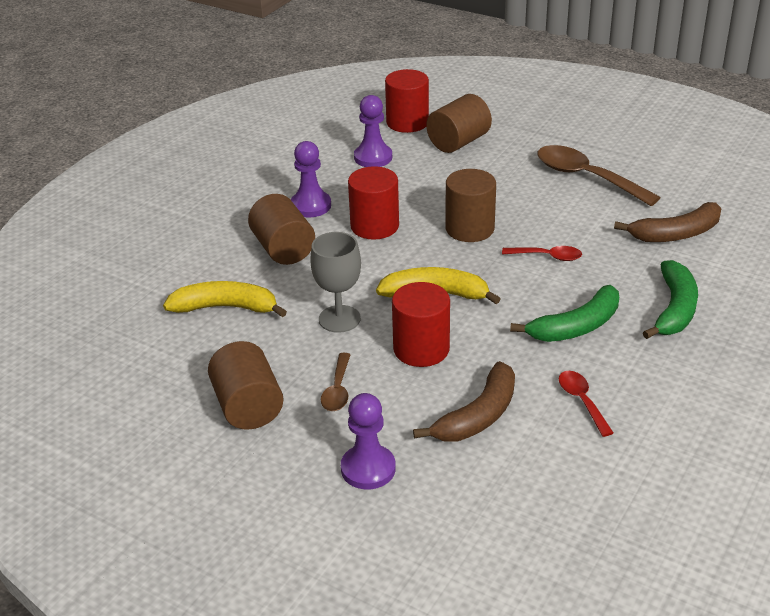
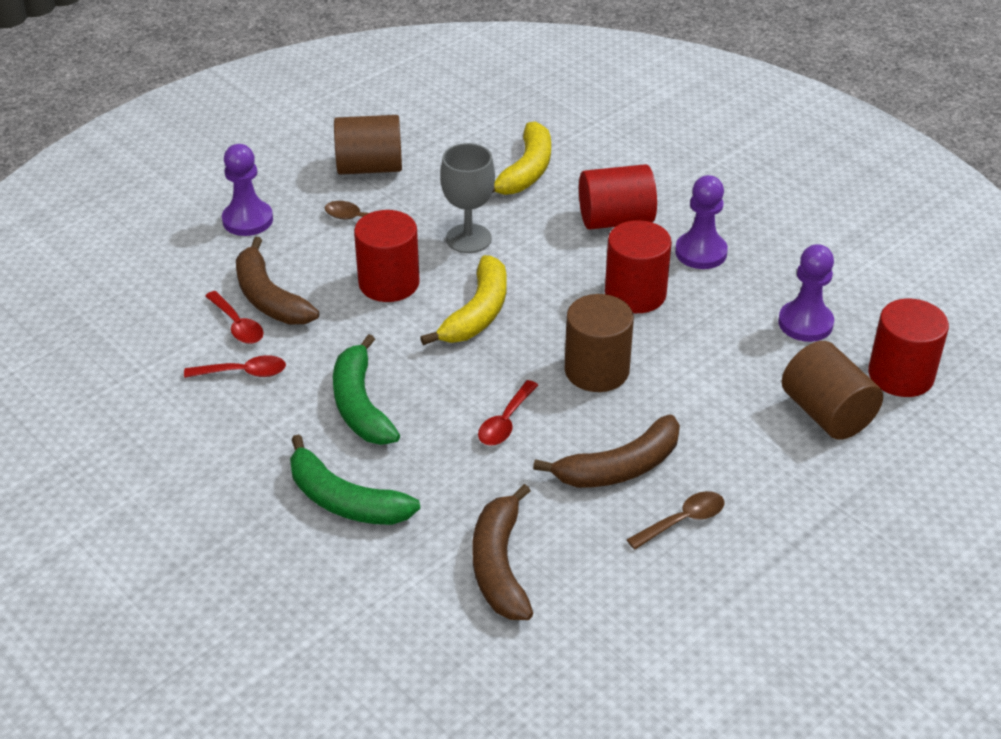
camera: 105 degrees right, 5 degrees up
brown cylinder [248,194,315,265] -> red cylinder [579,164,657,230]
brown spoon [537,145,661,206] -> brown spoon [626,491,724,550], size x0.52
none -> red spoon [205,291,264,344]
none -> brown banana [533,415,680,488]

